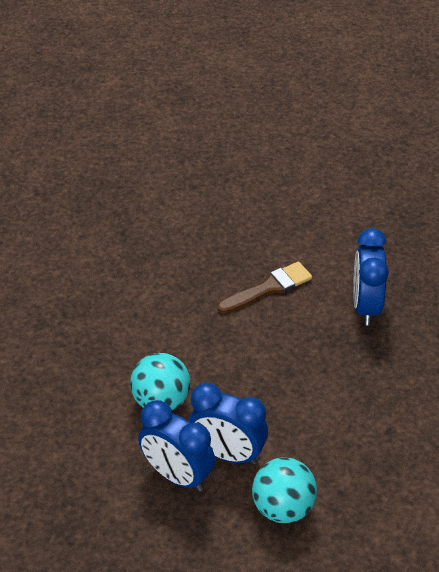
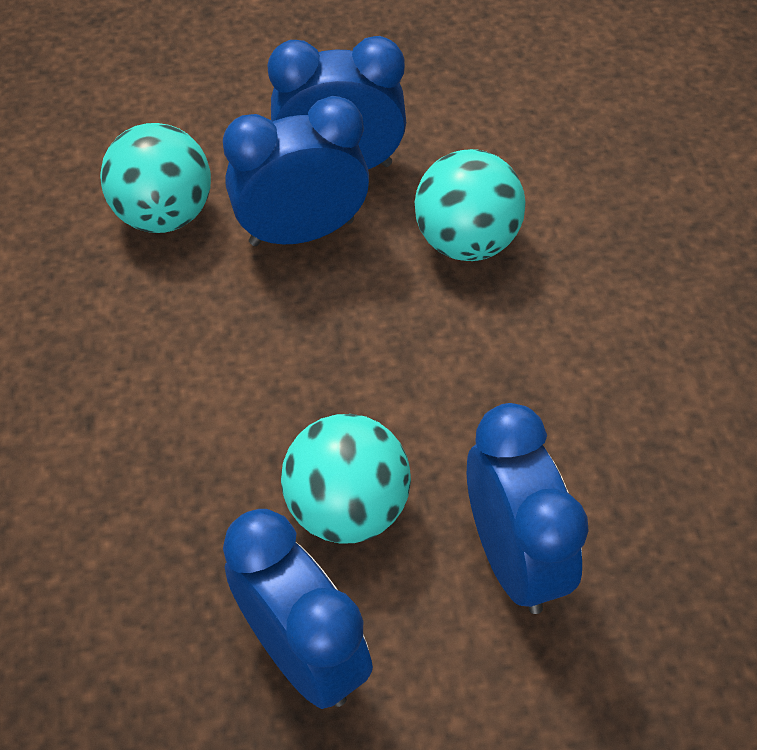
camera: 140 degrees right, 10 degrees up
brown brush [217,261,312,314] -> blue clock [467,403,589,614]
none -> turquoise ball [281,414,411,544]

